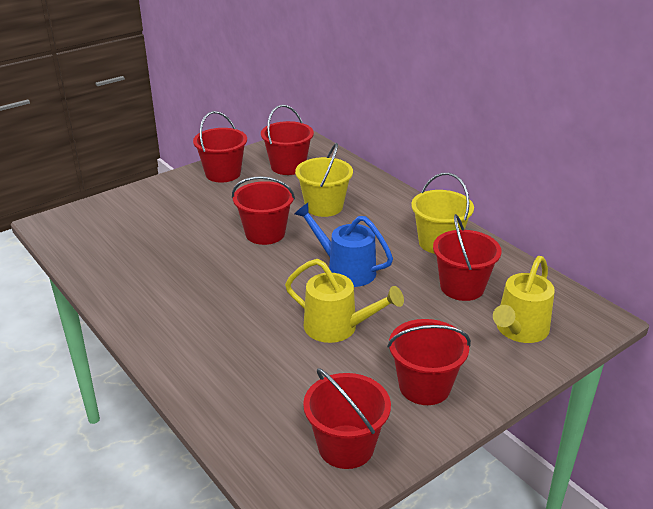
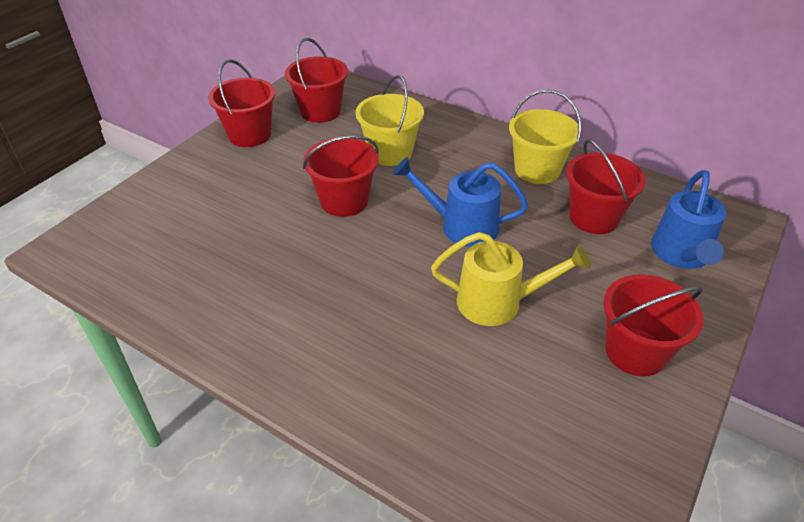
camera: 20 degrees left, 10 degrees up
red bucket [303,368,391,469] -> none
yellow watering can [493,256,555,343] -> blue watering can [651,170,726,269]

